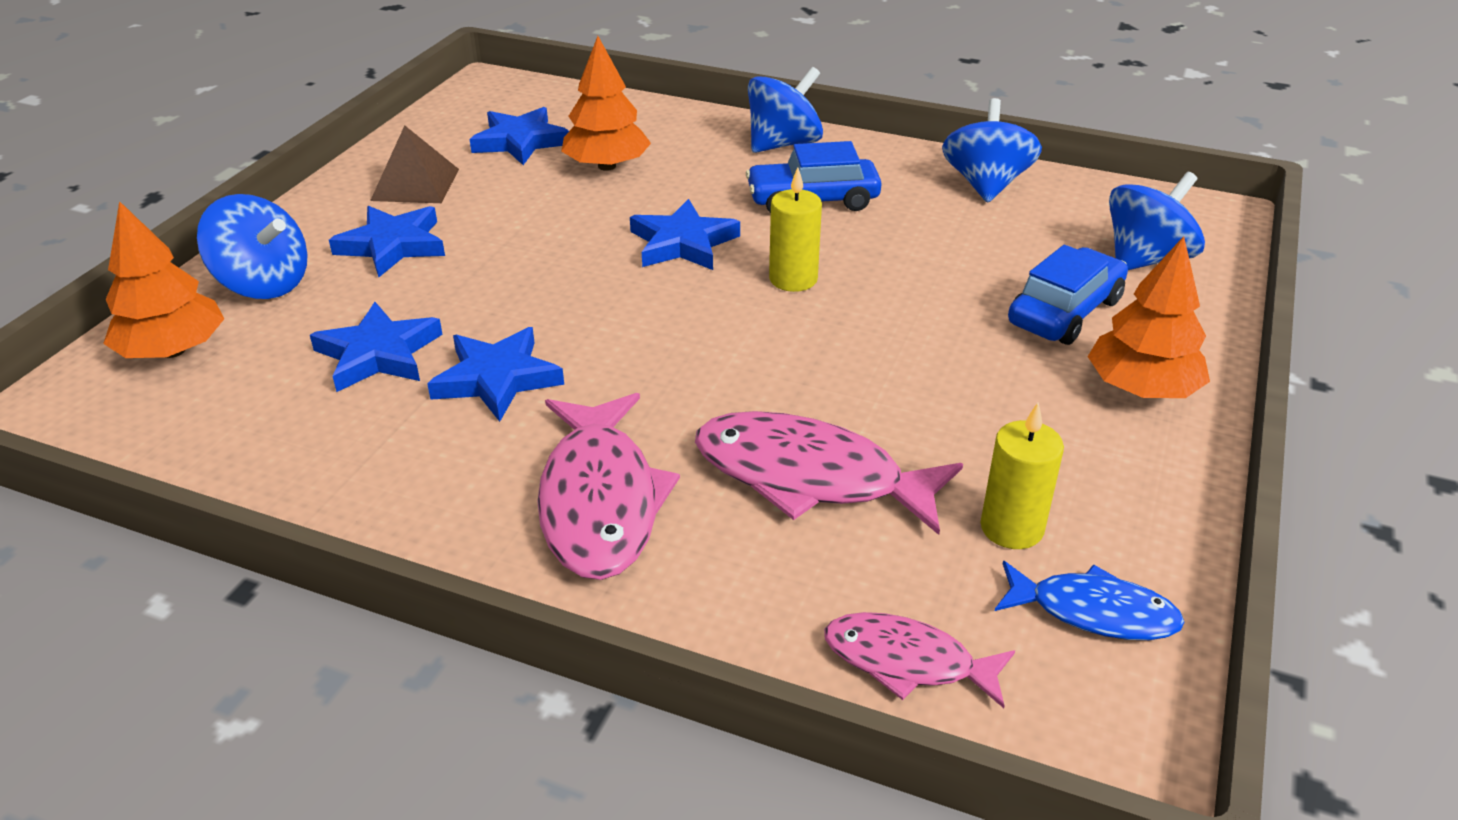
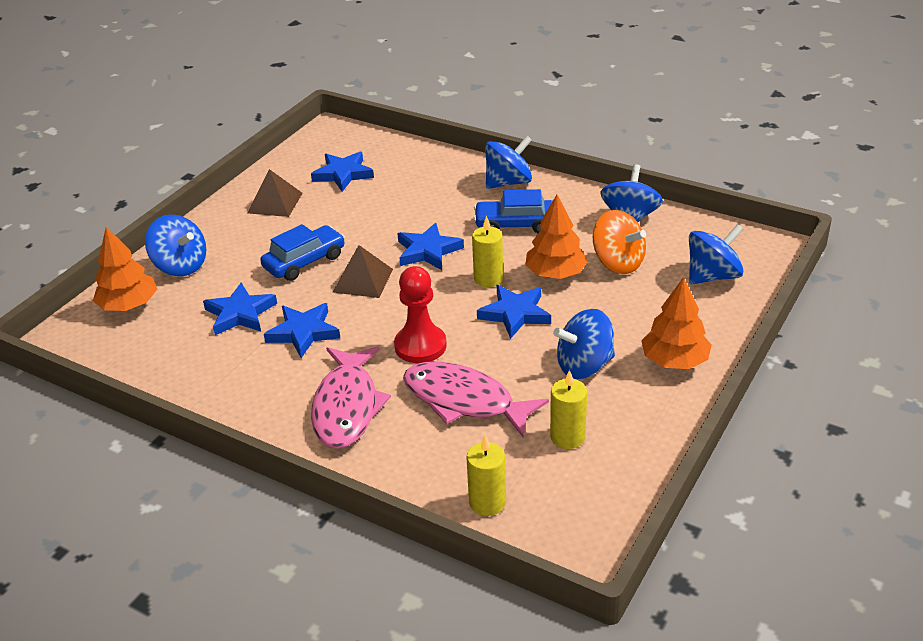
camera: 10 degrees right, 0 degrees up
blue star [329,206,445,277] -> blue star moved to [477,285,551,339]
orange tree [561,36,651,171] -> orange tree moved to [525,195,588,279]
pink fish [824,612,1015,708] -> yellow candle [466,435,506,516]
blue fish [995,561,1185,640] -> none
blue car [1008,245,1128,345] -> blue car moved to [260,224,345,281]
none -> brown pyramid [333,245,393,298]
none -> red pawn [394,266,447,363]
none -> blue spinning top [553,309,615,379]
none -> orange spinning top [593,210,646,274]

